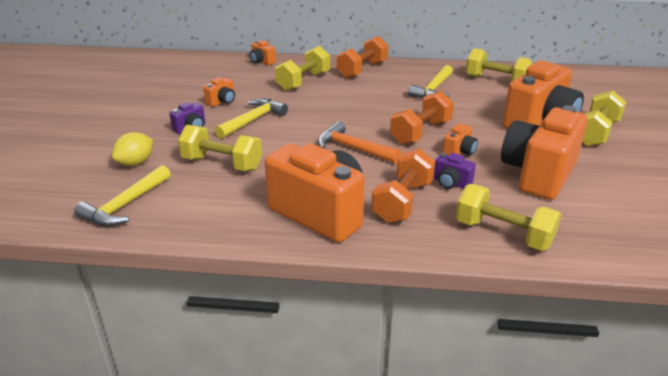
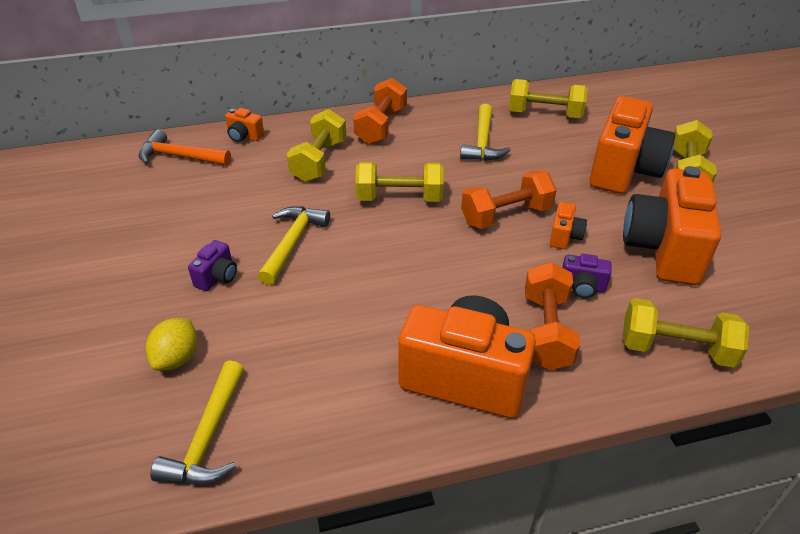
camera: 20 degrees left, 10 degrees up
yellow dumbbell [178,125,262,171] -> yellow dumbbell moved to [355,162,444,202]
orange camera [203,77,235,107] -> none
orange hammer [318,121,401,164] -> orange hammer moved to [139,129,231,166]
orange dumbbell [390,91,454,145] -> orange dumbbell turned 45 degrees clockwise [461,170,557,229]

